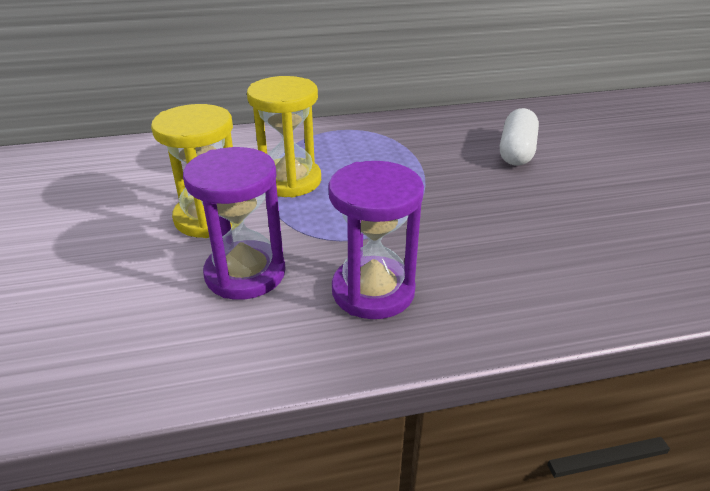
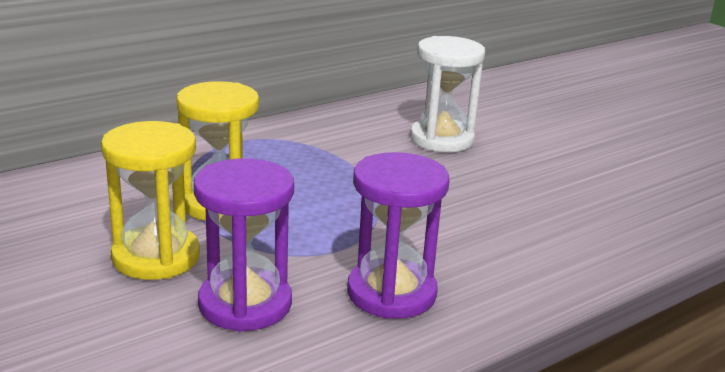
camera: 25 degrees left, 10 degrees down
white capsule [500,108,539,165] -> white hourglass [410,36,485,152]

